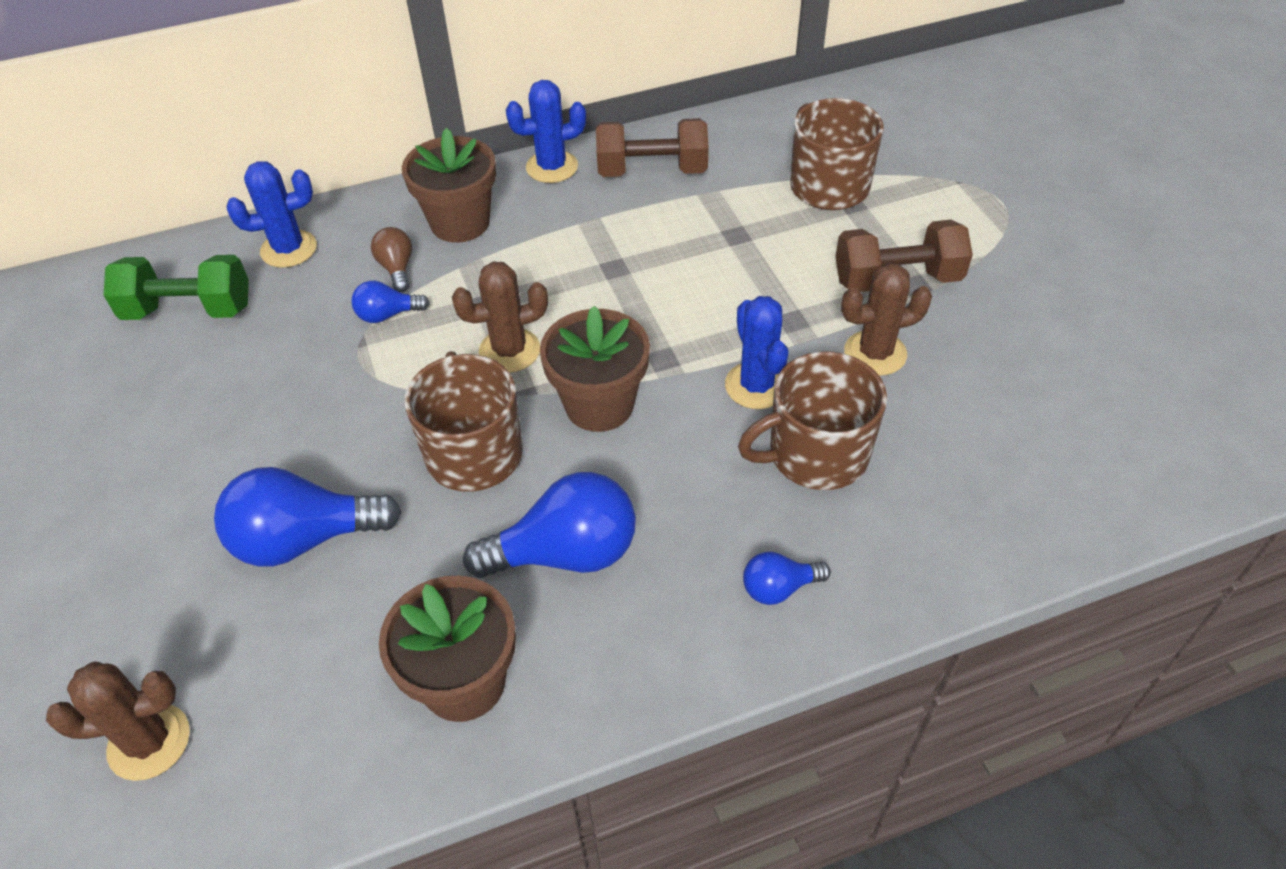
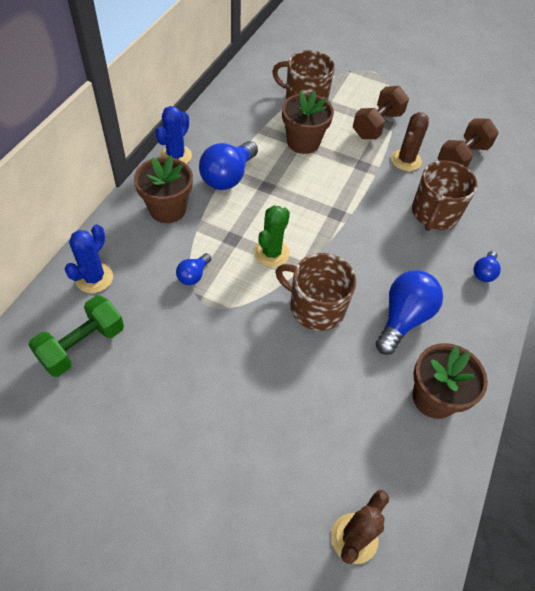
camera: 50 degrees left, 5 degrees up
blue light bulb [214,467,401,567] -> blue light bulb moved to [199,141,258,190]
brown light bulb [371,227,412,292] -> none
brown cactus [452,262,548,373] -> green cactus [254,205,290,267]
brown flower pot [540,306,650,432] -> brown flower pot moved to [282,90,334,154]
brown dumbbell [596,118,709,177] -> brown dumbbell moved to [438,118,499,168]
blue cactus [725,296,788,409] -> none

